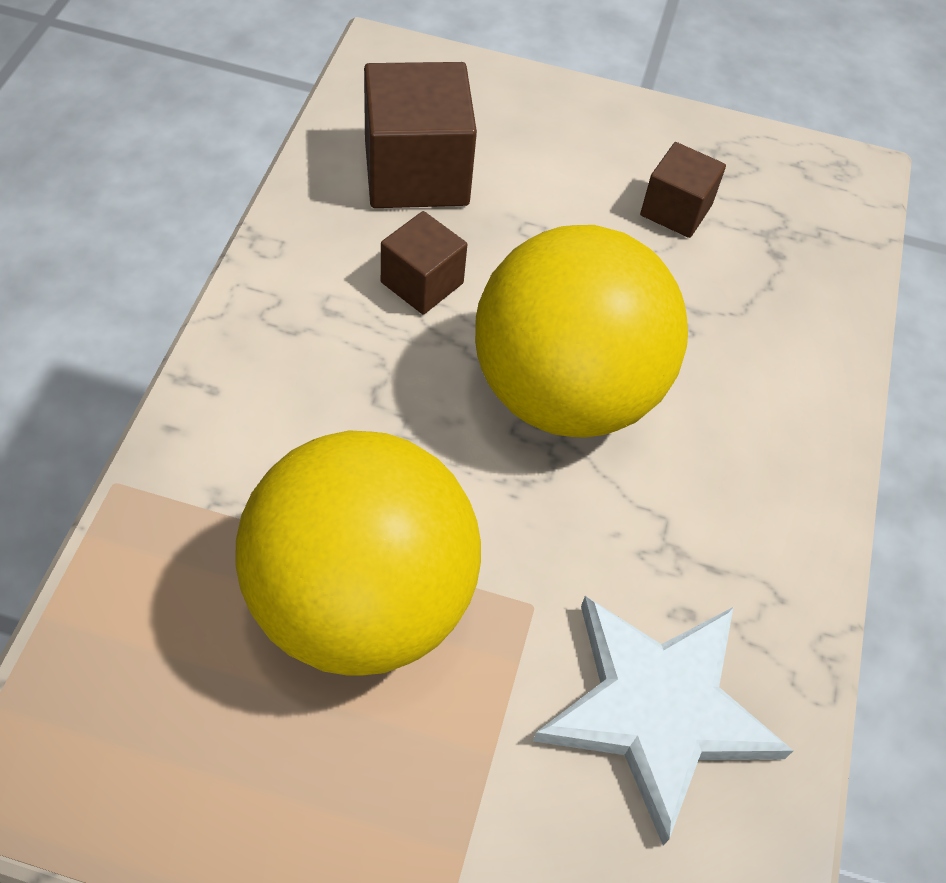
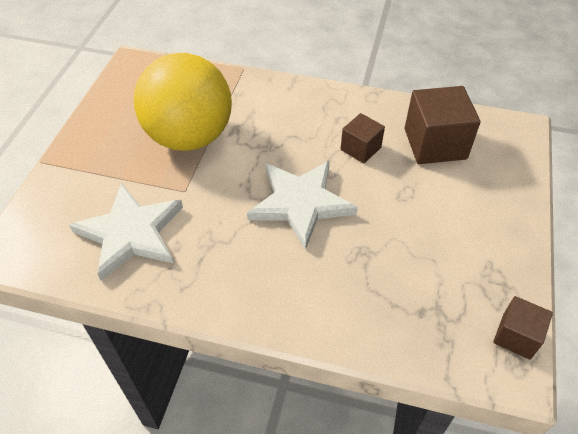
camera: 95 degrees right, 5 degrees down
yellow ball [475,225,688,438] -> white star [247,160,358,250]
brown cube [640,142,726,238] -> brown cube moved to [493,296,553,360]

